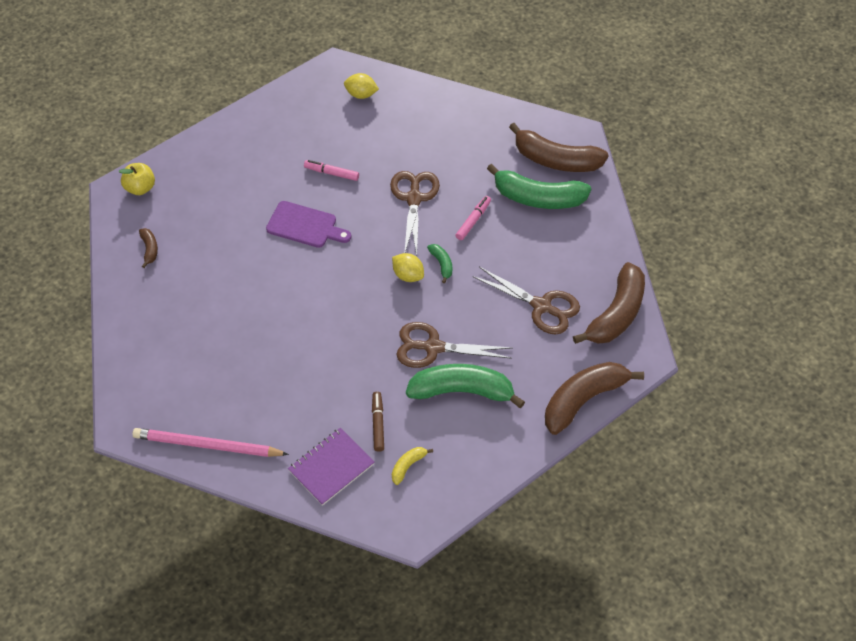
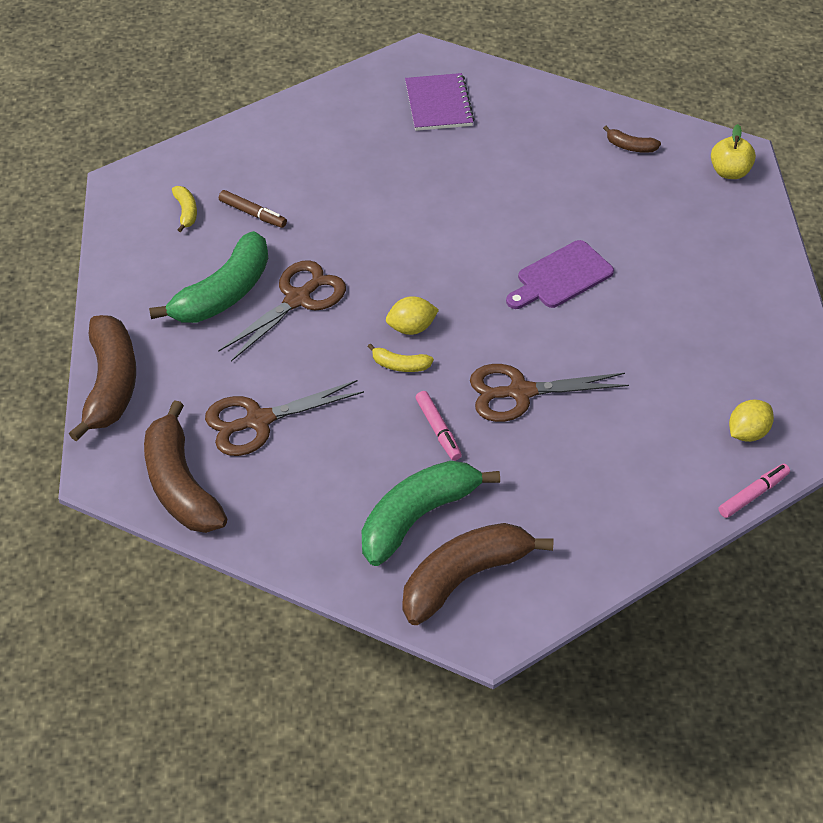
camera: 125 degrees right, 5 degrees down
pink pencil [132,428,289,457] -> none
purple notebook [288,428,375,506] -> purple notebook moved to [405,73,474,131]
pink marker [304,160,359,181] -> pink marker moved to [719,464,790,518]
brown scissors [390,171,440,256] -> brown scissors turned 135 degrees clockwise [470,364,629,422]
green banana [427,244,452,283] -> yellow banana [368,343,434,372]

